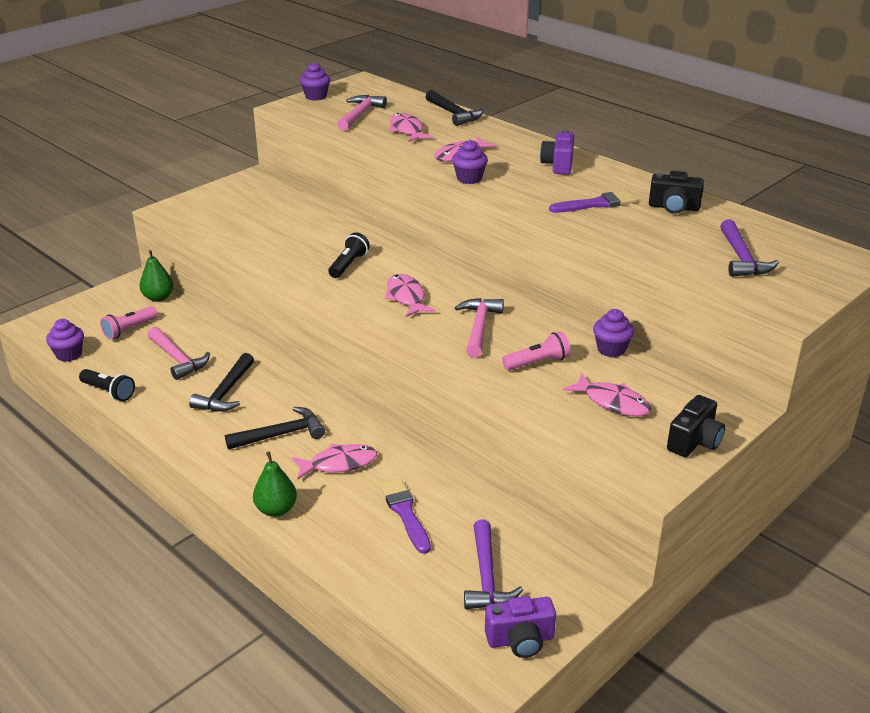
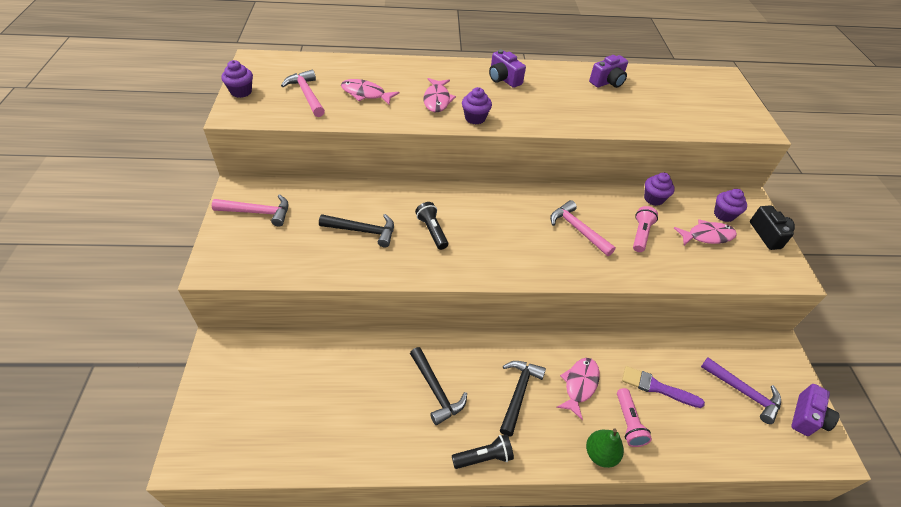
camera: 50 degrees left, 15 degrees up
purple cupcake [46,319,84,362] -> purple cupcake moved to [714,189,747,222]
black flashlight [79,369,135,401] -> black flashlight moved to [452,434,514,469]
pink flashlight [100,306,158,340] -> pink flashlight moved to [617,388,652,447]
green pear [139,250,173,302] -> none
pink hammer [147,327,210,380] -> pink hammer moved to [212,194,288,227]
pink fish [385,274,435,317] -> none
black hammer [426,90,483,126] -> black hammer moved to [319,214,394,247]
purple brush [549,191,637,213] -> none
black camera [649,171,704,214] -> purple camera [589,55,628,88]
purple hammer [720,219,779,277] -> none

